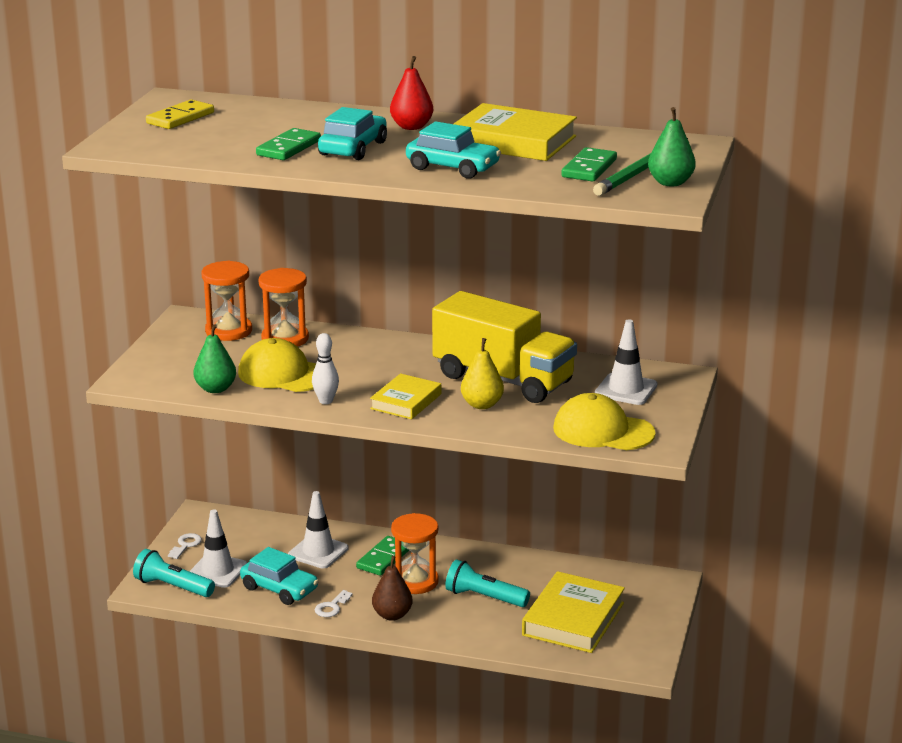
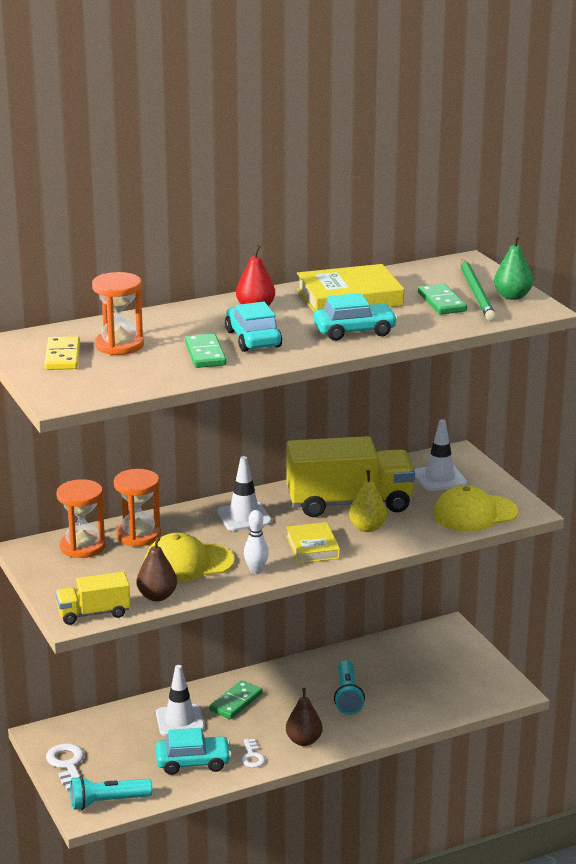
camera: 40 degrees left, 0 degrees up
white key [168,533,202,559] -> white key [46,743,84,791], size x1.62
white traffic cone [189,509,248,588] -> white traffic cone moved to [217,456,272,531]
green pear [194,324,236,393] -> brown pear [137,536,177,601]
green domino [356,536,409,576] -> green domino turned 45 degrees clockwise [209,680,263,719]
orange hourglass [391,513,439,594] -> orange hourglass moved to [92,272,144,355]
turquoise flashlight [445,559,530,607] -> turquoise flashlight turned 75 degrees counterclockwise [334,660,365,715]
yellow book [522,571,625,653] -> none
none -> yellow truck [55,572,130,625]

